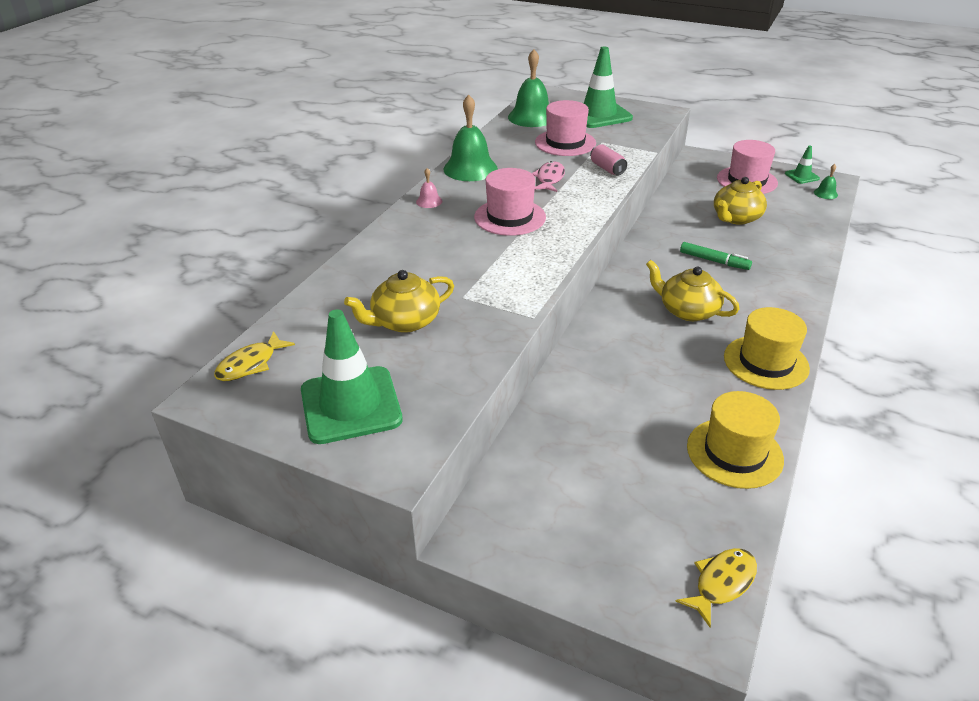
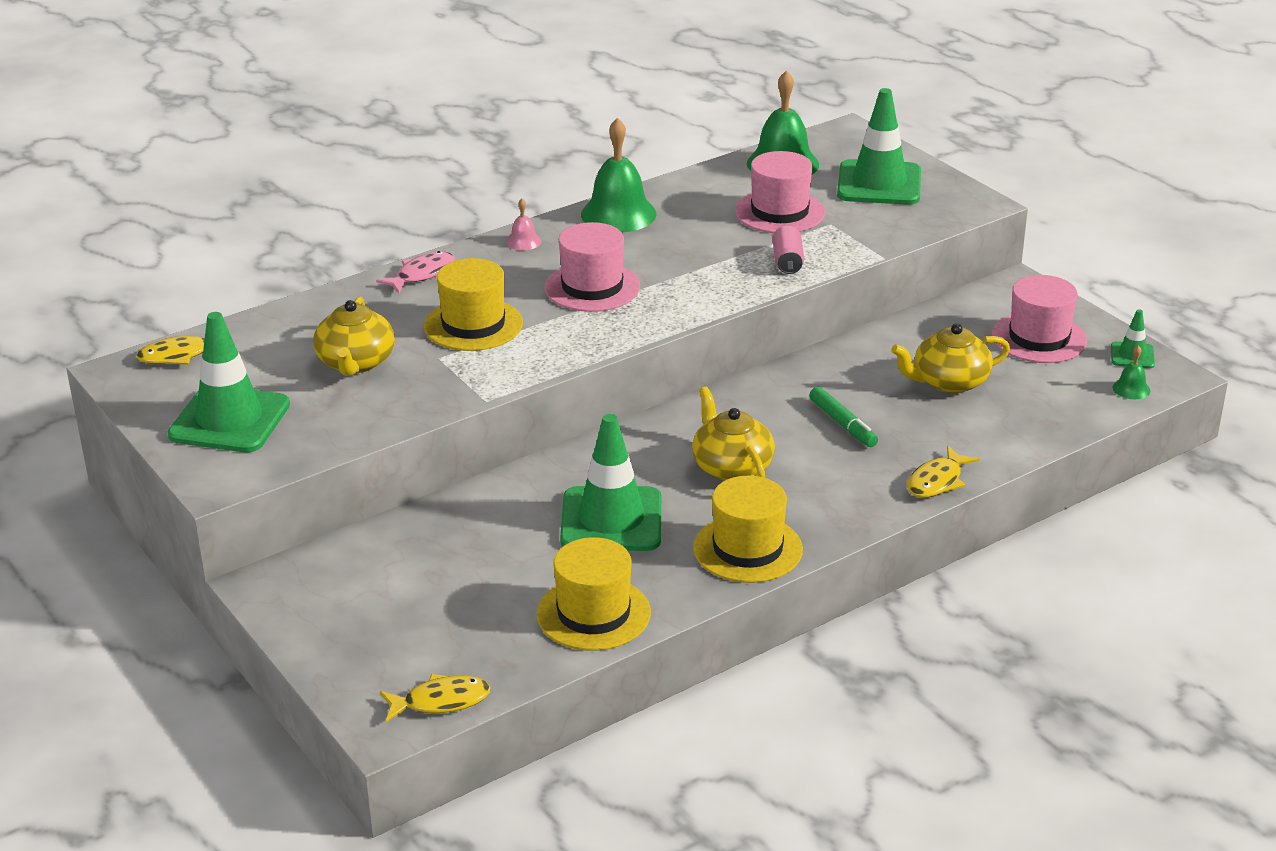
camera: 30 degrees right, 5 degrees down
yellow teapot [344,270,454,333] -> yellow teapot turned 90 degrees counterclockwise [313,297,395,376]
pink fish [532,161,565,192] -> pink fish moved to [376,251,454,293]
none -> yellow hat [424,258,523,351]
none -> green traffic cone [560,414,661,551]
none -> yellow fish [907,446,979,498]

